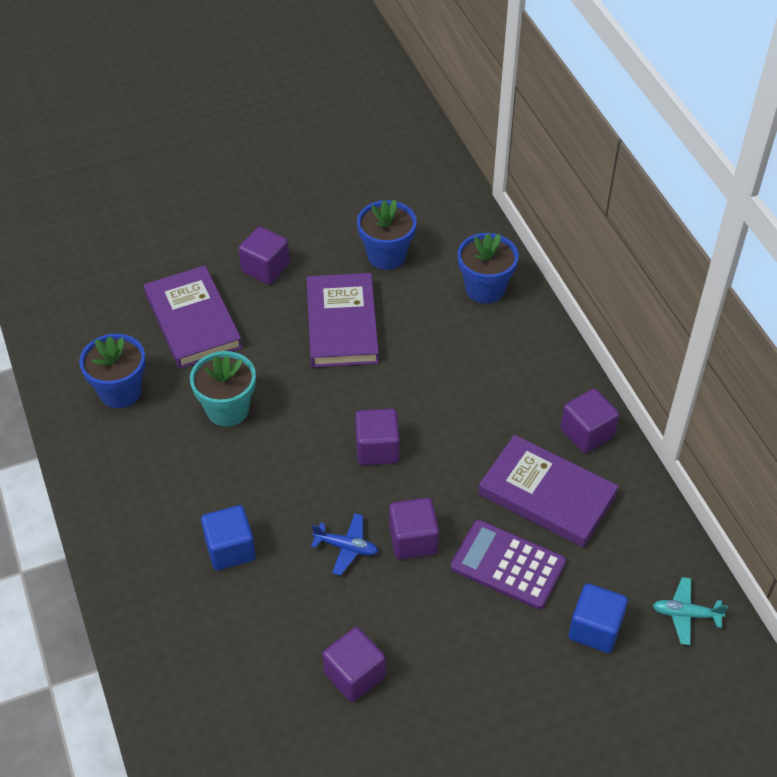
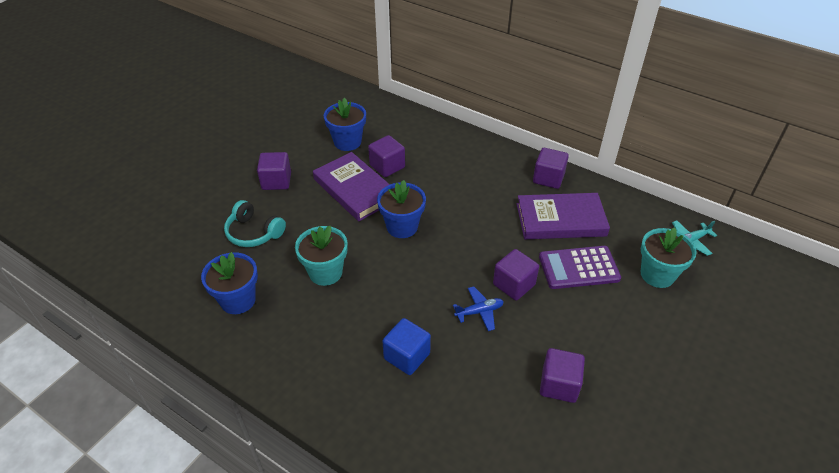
camera: 35 degrees left, 5 degrees down
purple book [144,265,242,369] -> turquoise headphones [224,200,286,247]
purple cube [355,408,400,465] -> purple cube moved to [368,135,405,177]
blue flower pot [457,233,519,304] -> blue flower pot moved to [377,180,426,238]
blue cube [569,583,628,653] -> turquoise flower pot [641,227,697,288]

